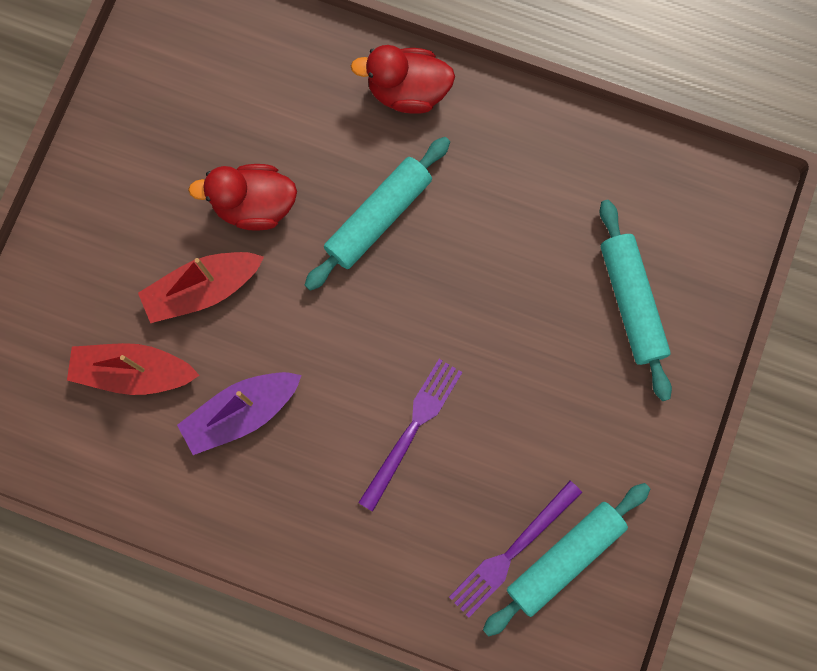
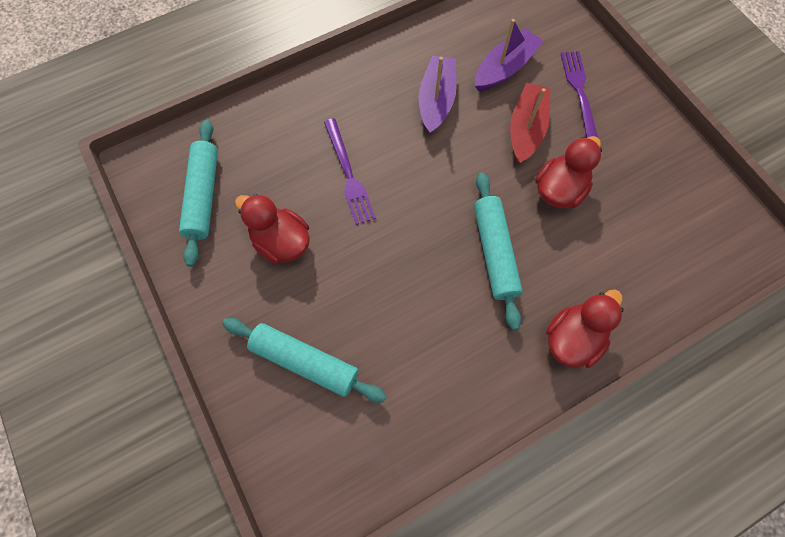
camera: 130 degrees right, 10 degrees down
red boat [67,343,199,395] -> purple boat [475,19,543,91]
purple fork [449,481,582,617] -> purple fork moved to [560,51,598,138]
none -> red duck [235,194,310,264]

